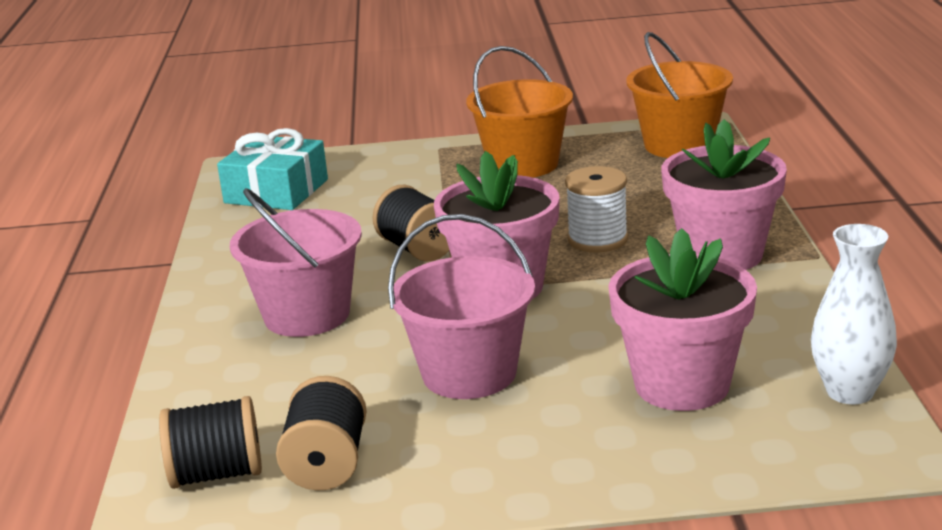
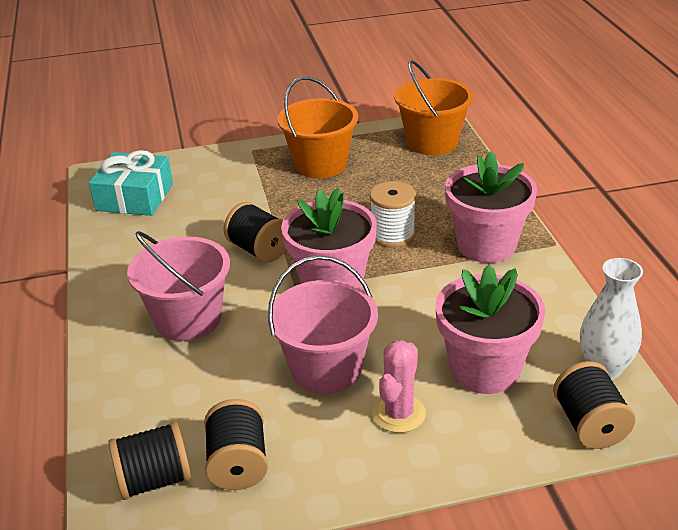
camera: 10 degrees left, 10 degrees up
none -> pink cactus [372,340,426,433]
none -> black spool [553,361,636,449]

